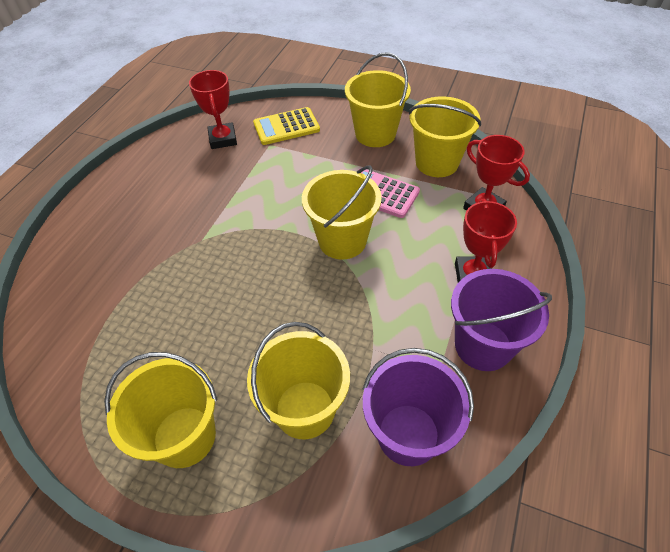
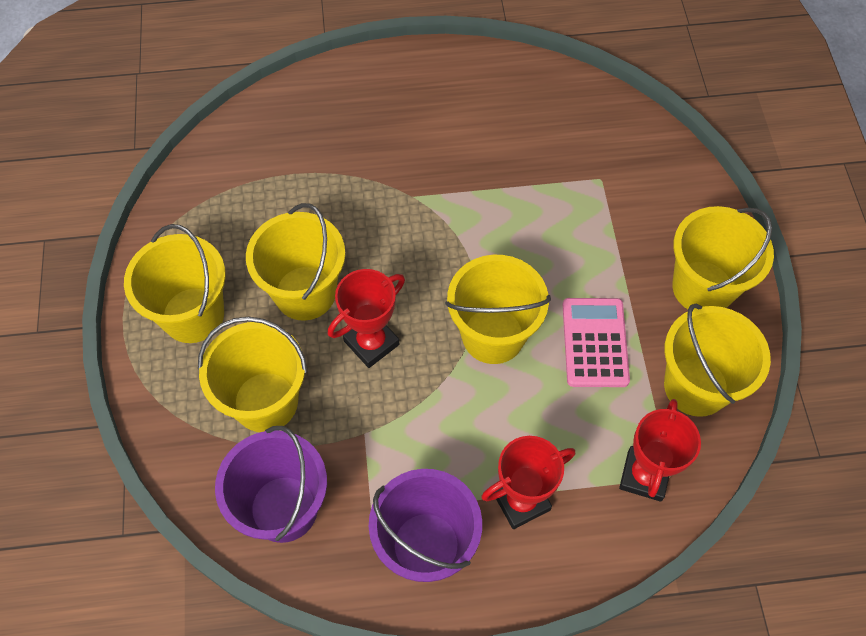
camera: 60 degrees right, 10 degrees up
red trophy [189,70,237,149] -> red trophy moved to [328,269,405,368]
yellow calculator [253,107,320,145] -> none
none -> yellow bucket [246,203,345,321]

